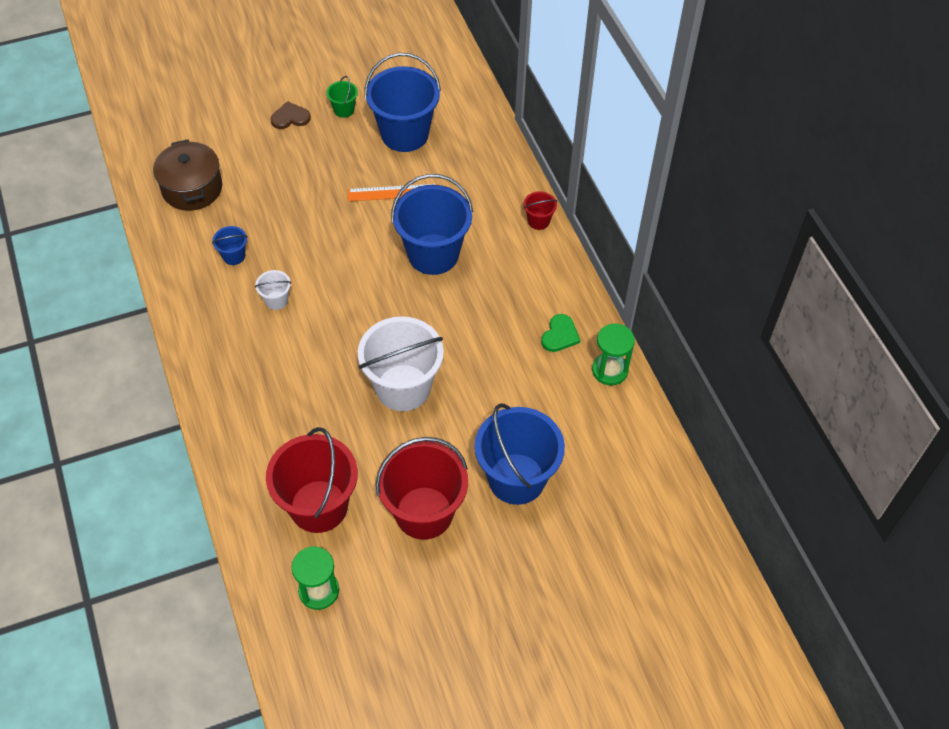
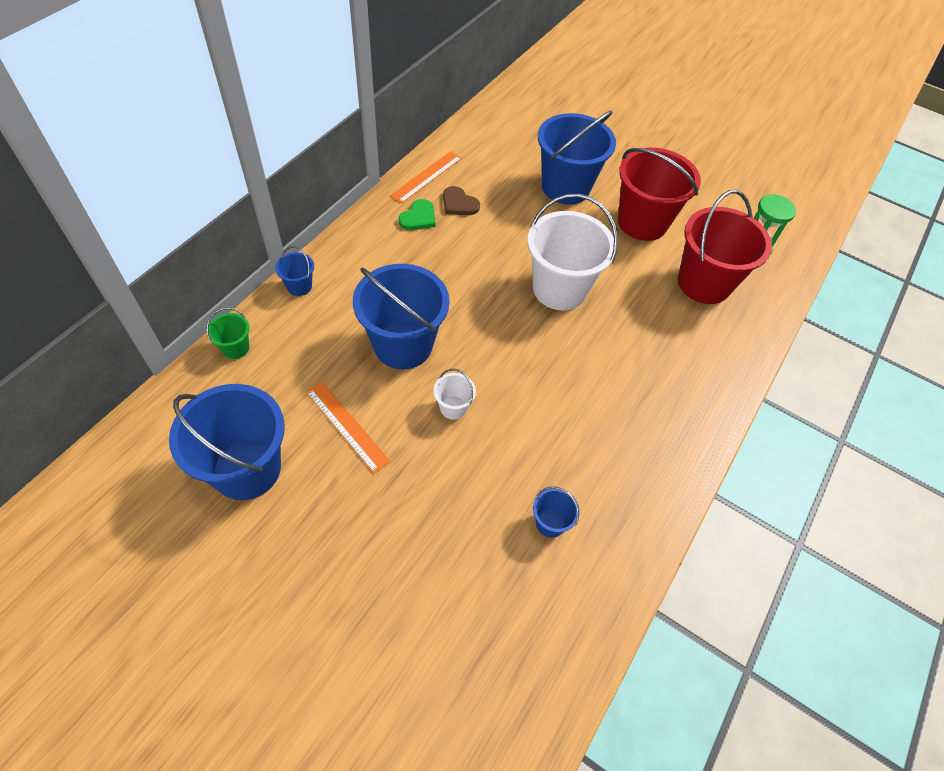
camera: 130 degrees left, 0 degrees up
brown pot [153,139,222,211] -> none
white bucket [255,270,291,310] -> white bucket moved to [433,369,476,420]
brown heart [271,101,311,129] -> brown heart moved to [443,186,480,215]
green bucket [326,76,358,118] -> green bucket moved to [206,308,249,359]
red bucket [524,191,557,230] -> blue bucket [275,246,314,296]
green heart [541,314,580,352] -> green heart turned 135 degrees clockwise [399,199,436,230]
green hourglass [592,323,635,385] -> orange ruler [390,151,462,204]

